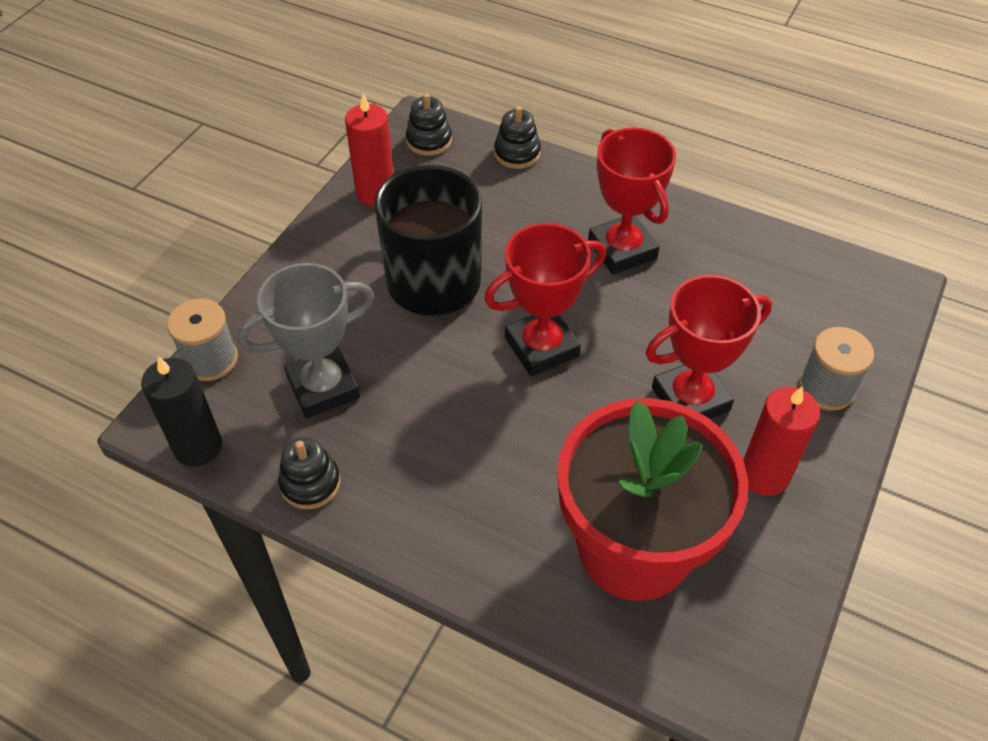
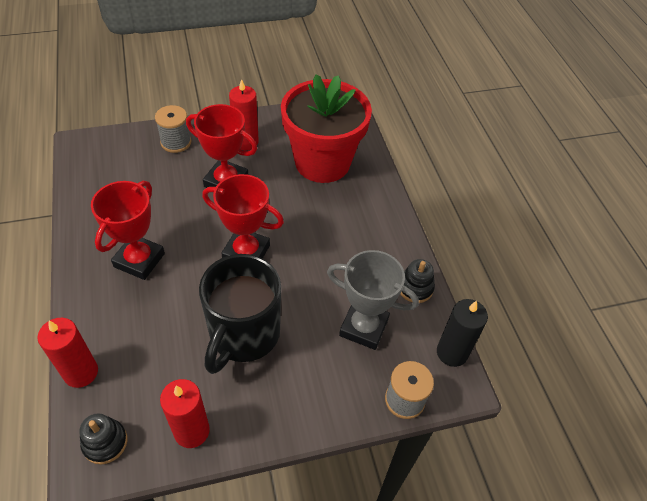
camera: 135 degrees left, 0 degrees up
black stacking toy [494,106,541,169] -> red candle [37,318,98,388]

